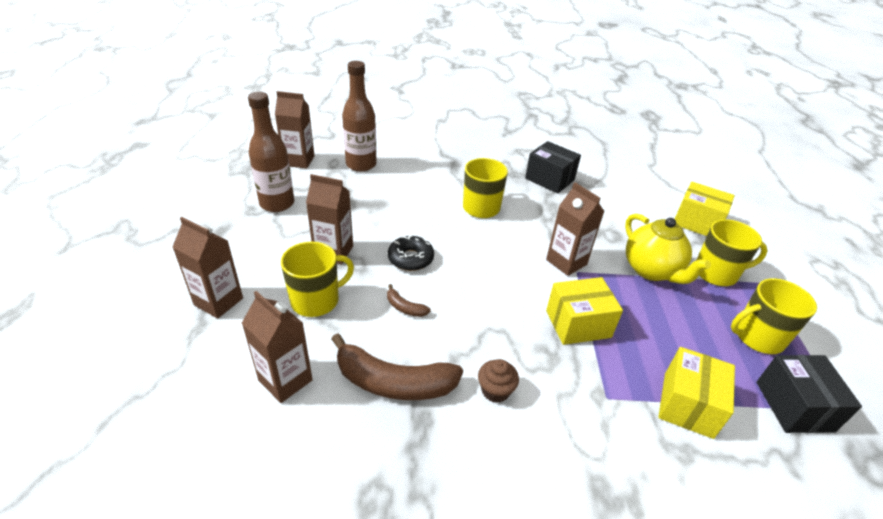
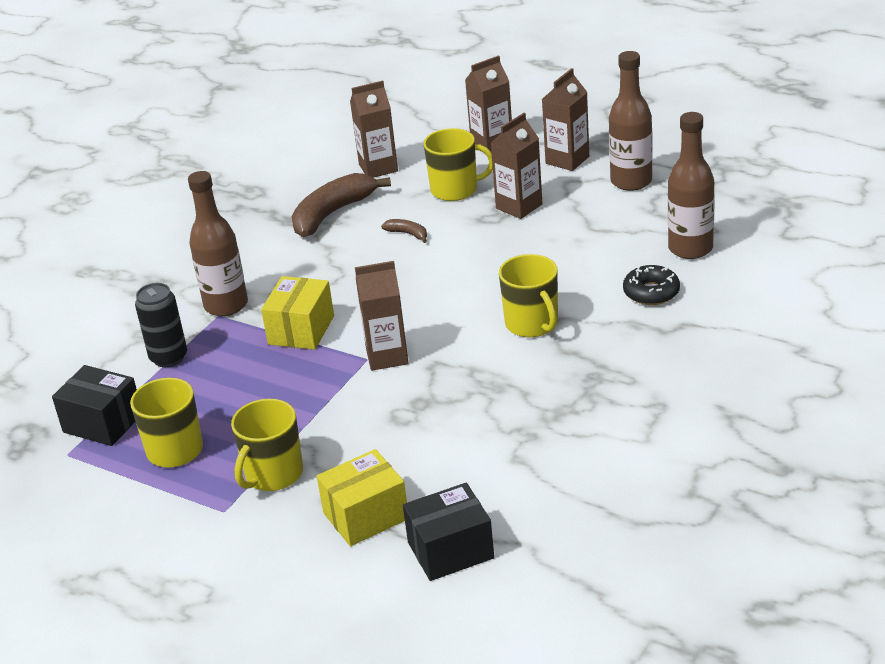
camera: 125 degrees right, 5 degrees down
brown carton [275,91,315,169] -> brown carton moved to [542,68,589,171]
yellow mug [281,241,354,317] -> yellow mug turned 90 degrees counterclockwise [424,128,493,201]
brown banana [387,284,431,317] -> brown banana turned 60 degrees clockwise [381,219,427,243]
black donut [388,235,434,271] -> black donut moved to [623,265,680,305]
brown cupcake [478,359,519,403] -> none
black box [525,141,581,193] -> black box moved to [403,483,494,581]
yellow teapot [625,214,711,284] -> none
yellow box [658,347,735,439] -> black can [135,283,187,367]
none -> brown bottle [188,171,248,316]

